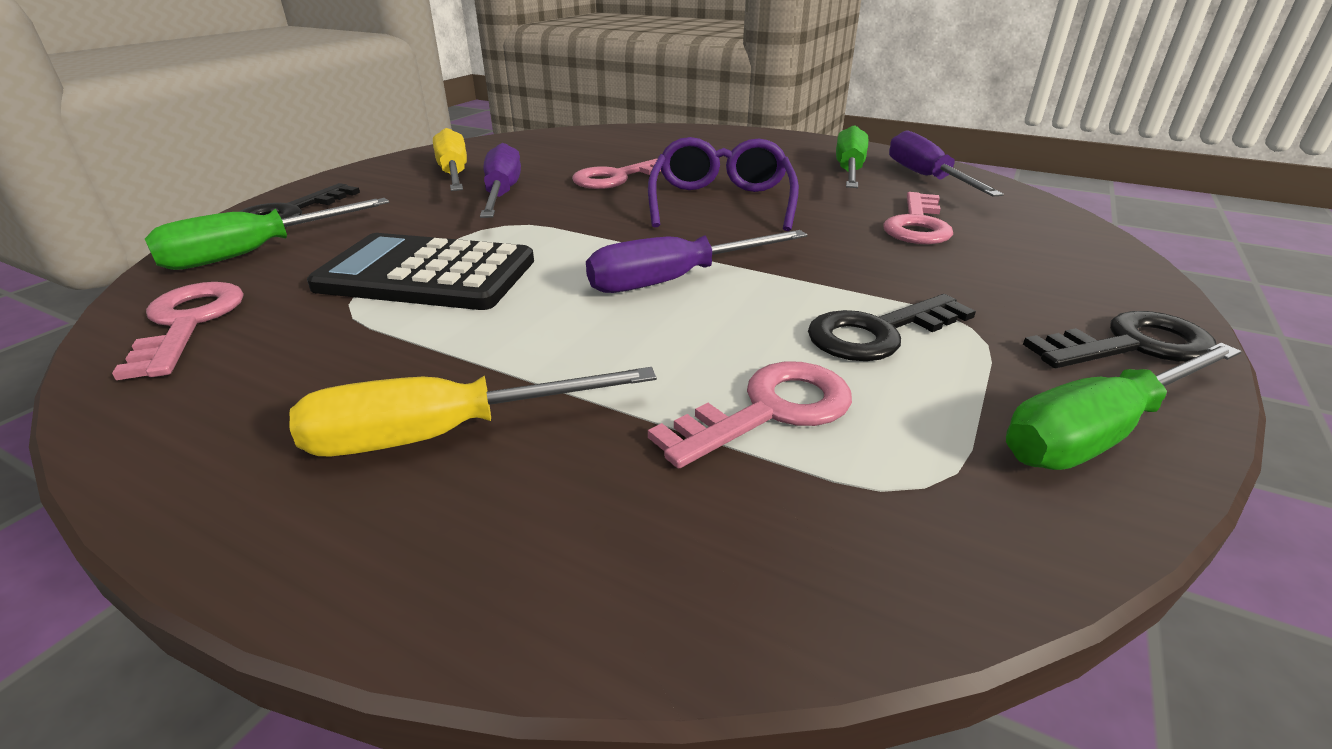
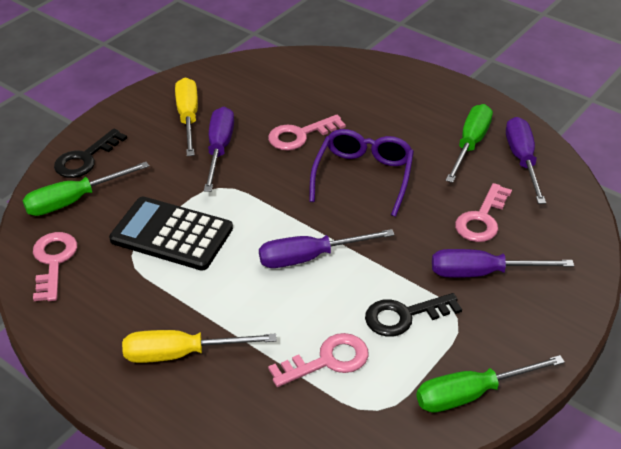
camera: 10 degrees right, 10 degrees up
black key [1023,311,1217,368] -> none
none -> purple screwdriver [432,249,574,278]

